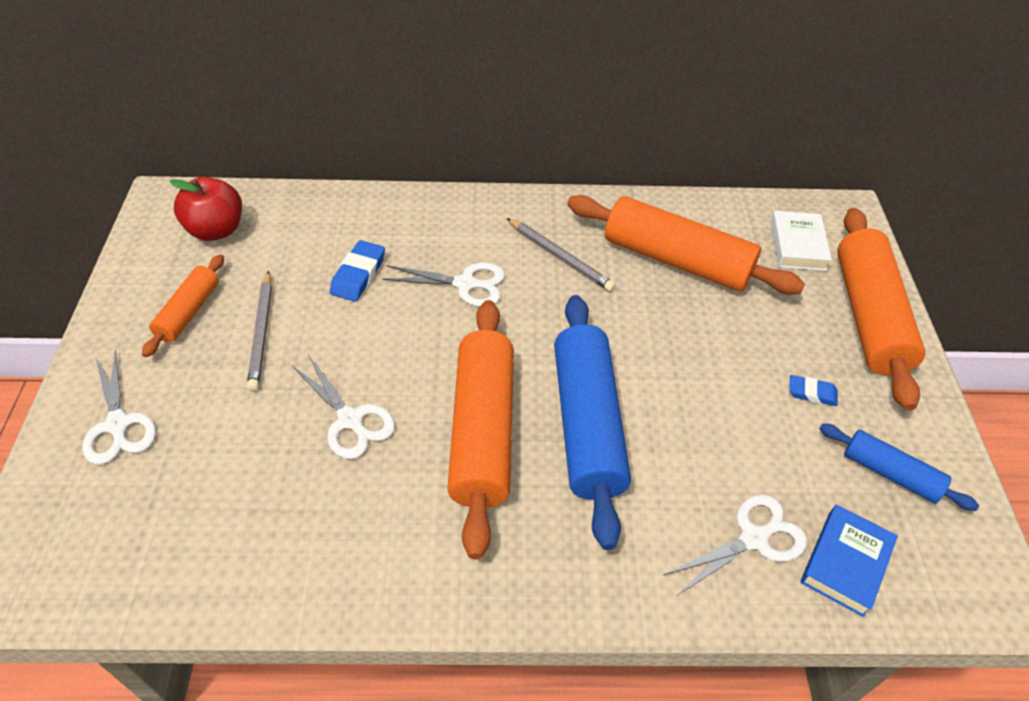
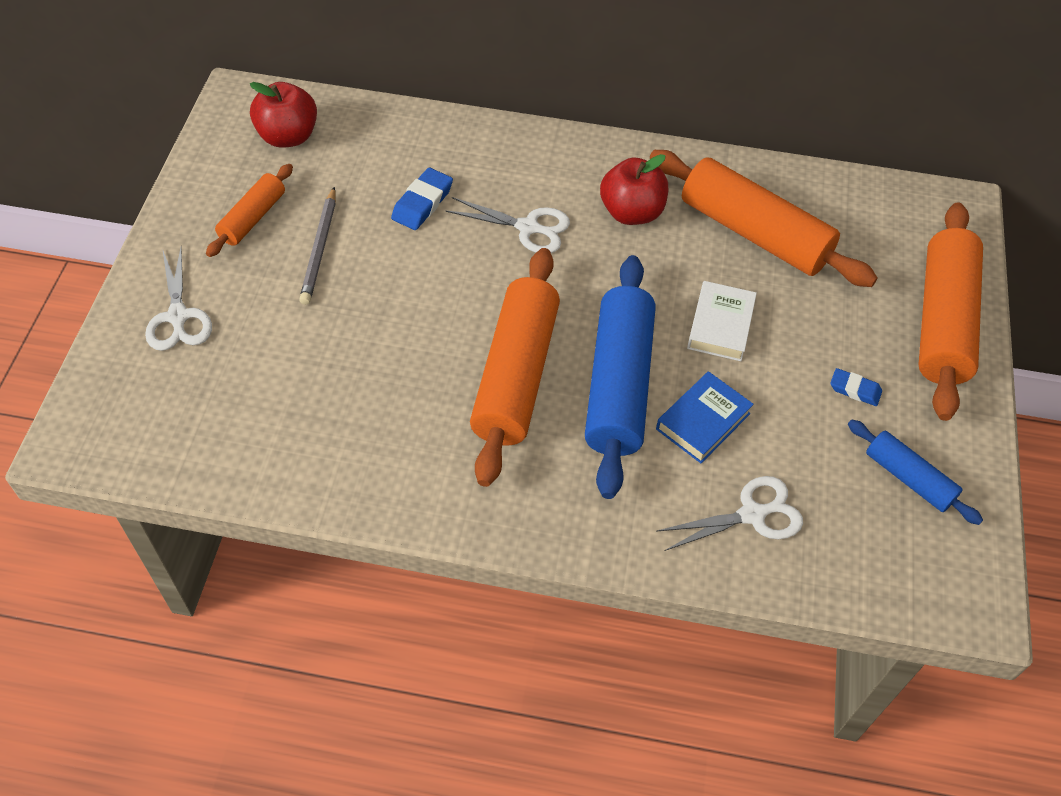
camera: 10 degrees right, 5 degrees up
white scissors [292,355,395,459] -> none
grey pencil [507,218,615,292] -> red apple [600,154,668,225]
white book [770,211,832,271] -> white book moved to [687,281,757,361]
blue book [800,504,898,617] -> blue book moved to [656,371,754,463]

